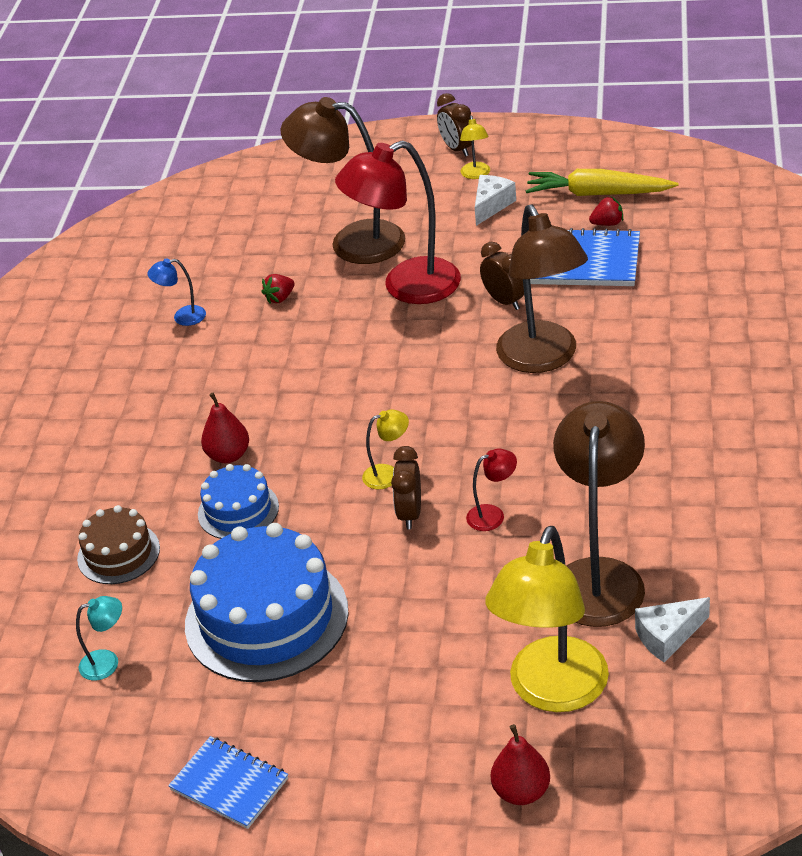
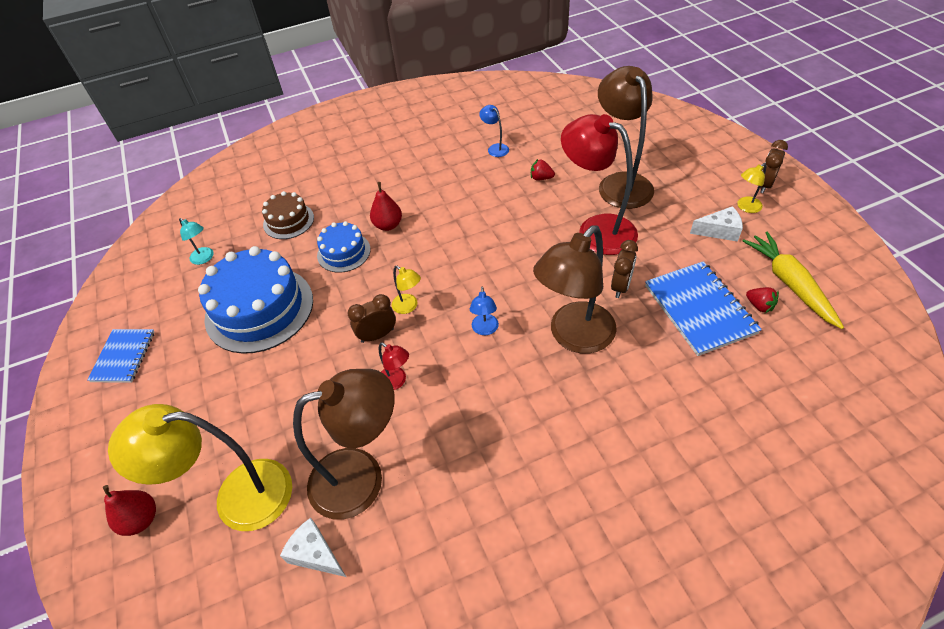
camera: 60 degrees right, 10 degrees up
none -> blue lamp [470,287,499,335]

